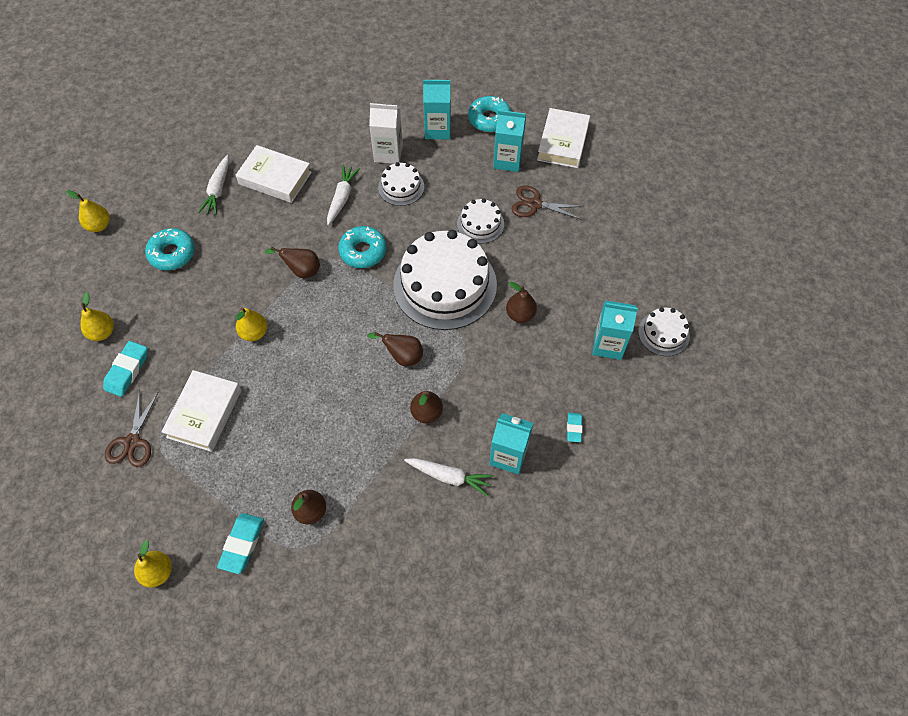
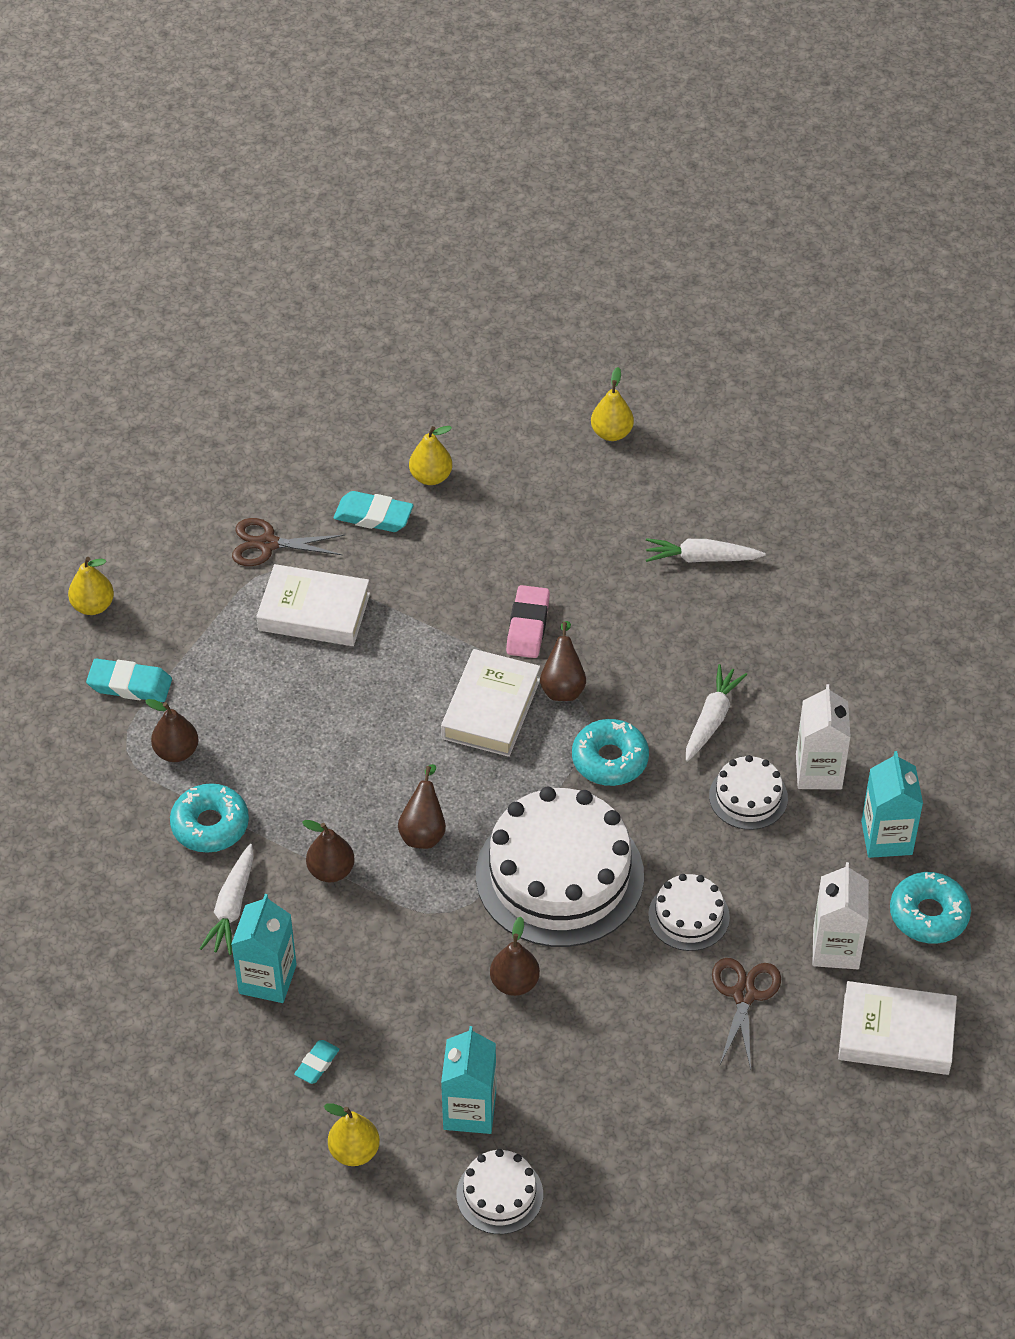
camera: 85 degrees right, 10 degrees down
turquoise donut [145,228,195,270] -> turquoise donut moved to [170,783,249,853]
white book [236,145,312,203] -> white book moved to [441,649,540,757]
yellow pear [236,307,267,341] -> yellow pear moved to [324,1104,380,1166]
white carrot [327,165,360,225] -> white carrot turned 75 degrees counterclockwise [686,664,747,762]
turquoise carton [493,110,526,172] -> white carton [812,862,869,969]
turquoise eraser [567,413,583,442] -> turquoise eraser turned 60 degrees counterclockwise [294,1040,340,1084]
none -> pink eraser [506,585,550,658]

